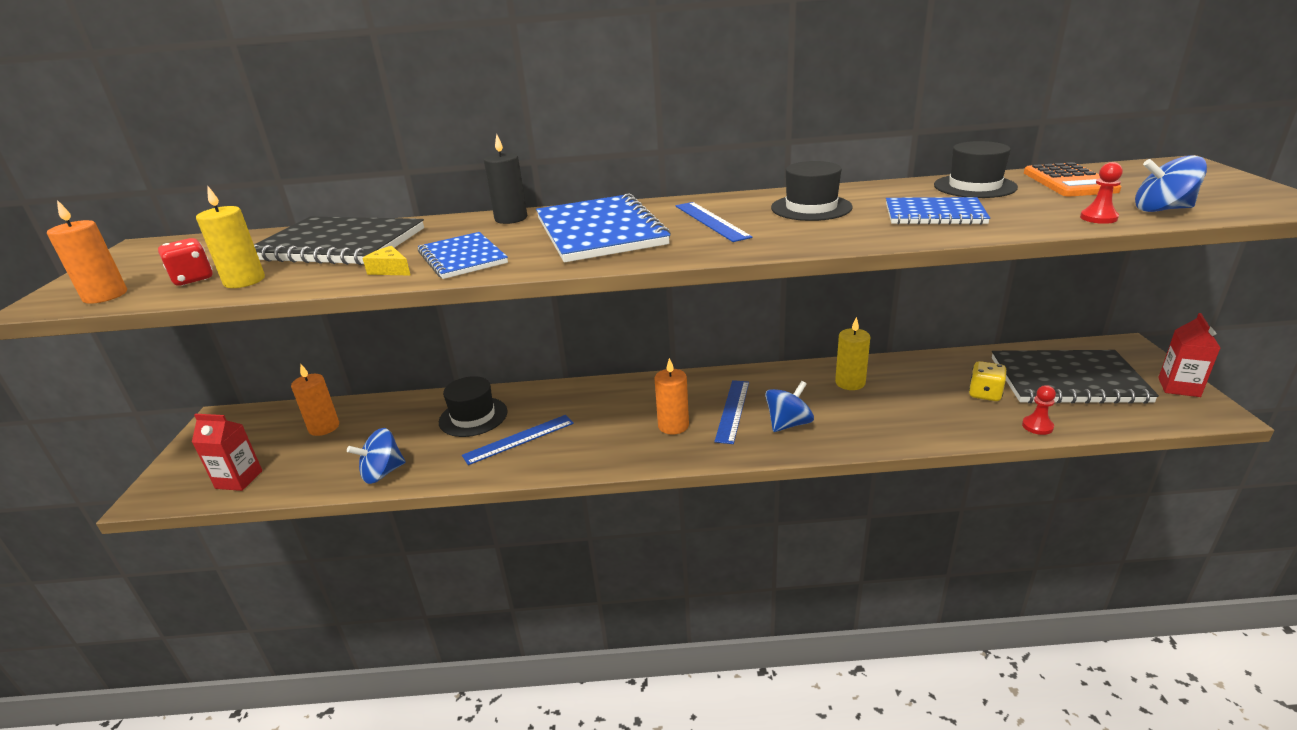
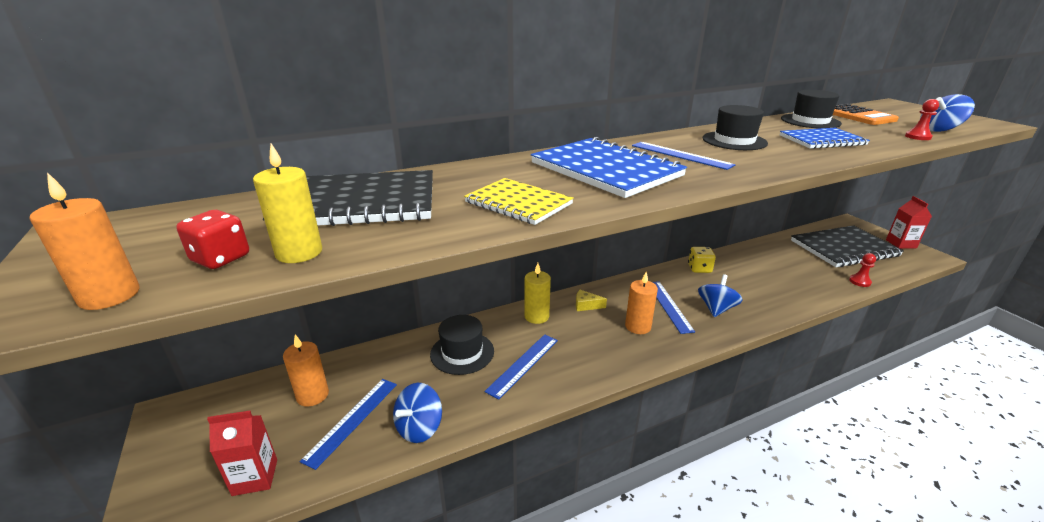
camera: 25 degrees left, 0 degrees up
yellow cheese [362,246,411,276] -> yellow cheese moved to [576,290,607,311]
blue notebook [418,232,508,279] -> yellow notebook [464,178,574,225]
black candle [484,134,527,224] -> none
yellow candle [835,317,870,390] -> yellow candle moved to [524,263,551,324]
yellow dice [969,361,1007,401] -> yellow dice moved to [688,247,716,273]
none -> blue ruler [300,379,397,470]

